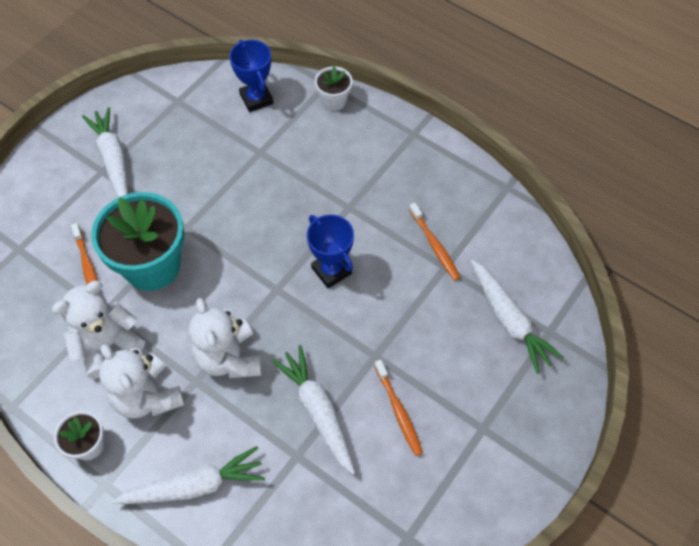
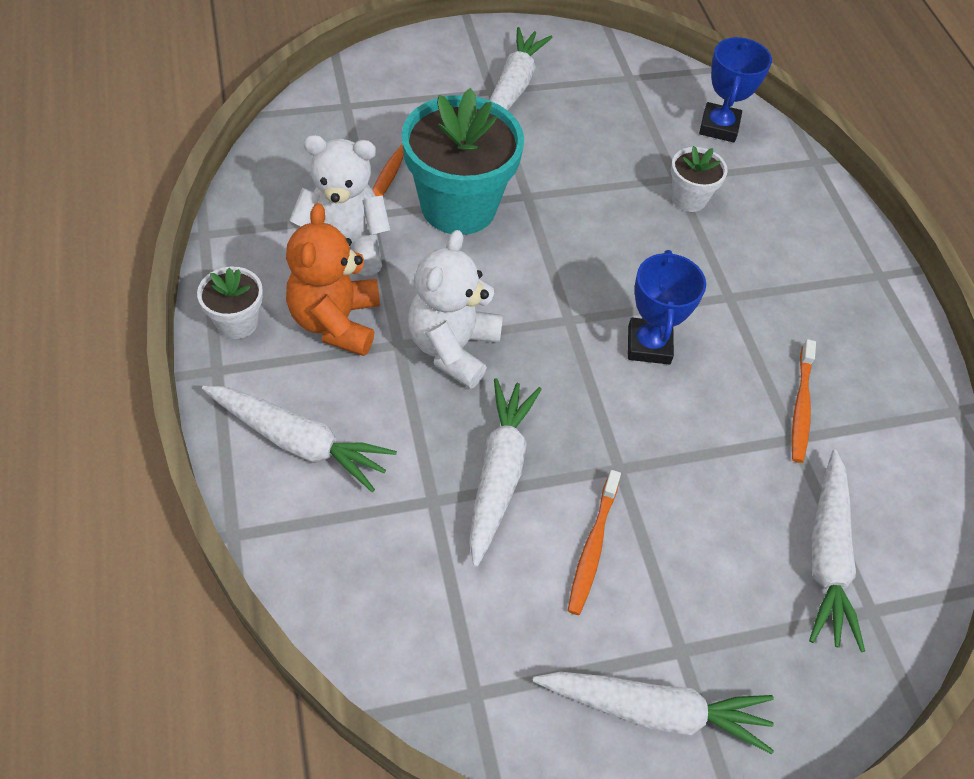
camera: 35 degrees right, 5 degrees down
white teddy bear [99,344,185,419] -> orange teddy bear [286,203,380,356]
white flower pot [315,66,353,111] -> white flower pot moved to [671,146,728,212]
none -> white carrot [533,672,774,754]

